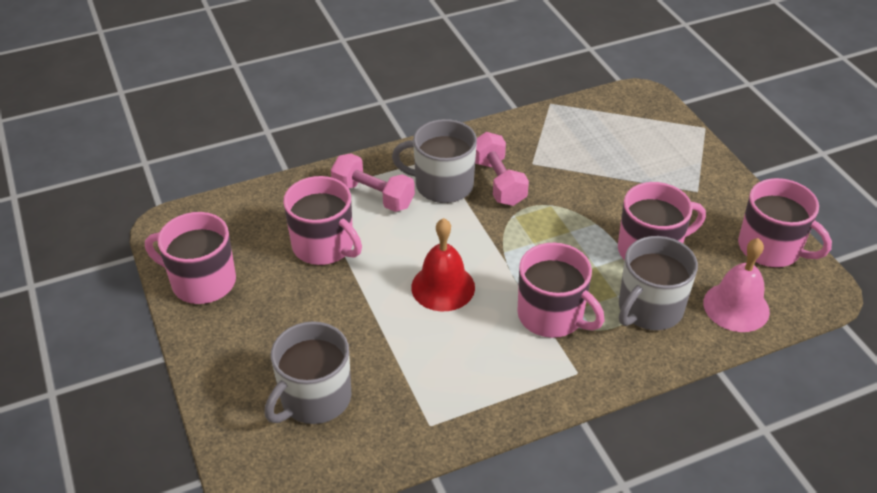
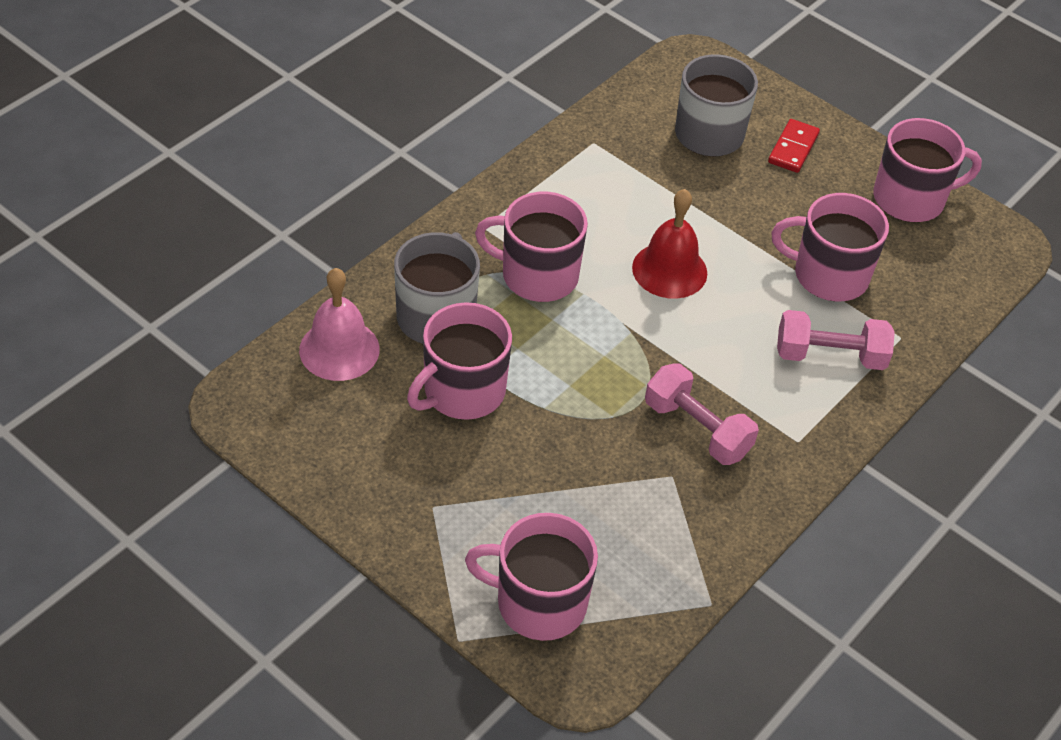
camera: 150 degrees right, 5 degrees up
grey mug [392,119,477,203] -> none
pink mug [738,178,832,267] -> pink mug moved to [465,513,598,641]
none -> red domino [768,119,820,173]

